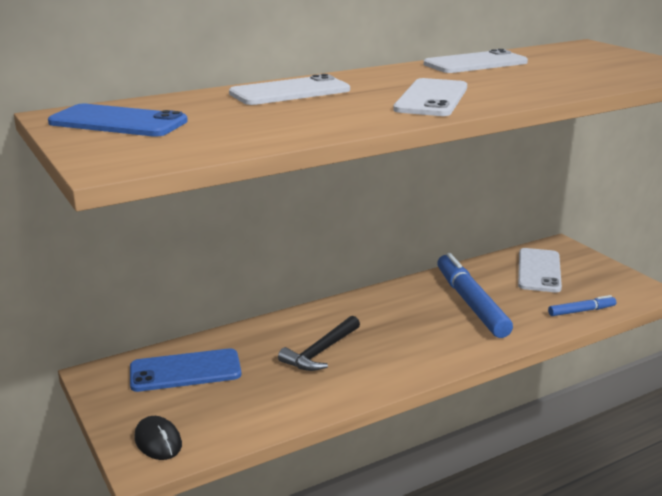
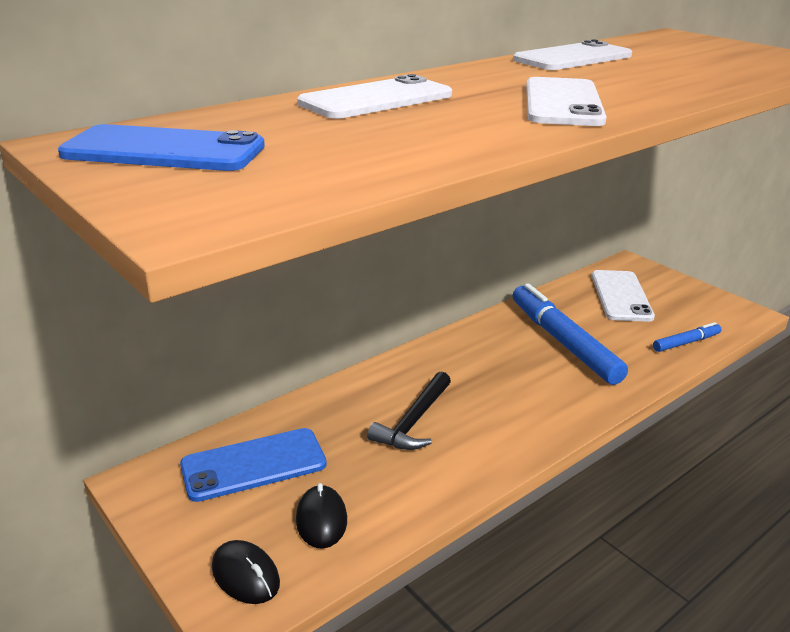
camera: 10 degrees left, 5 degrees up
none -> black mouse [296,483,347,549]

